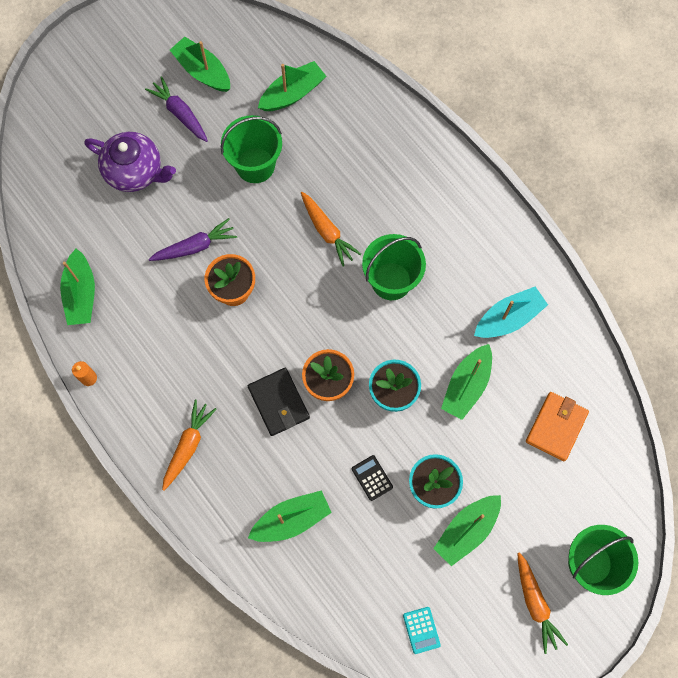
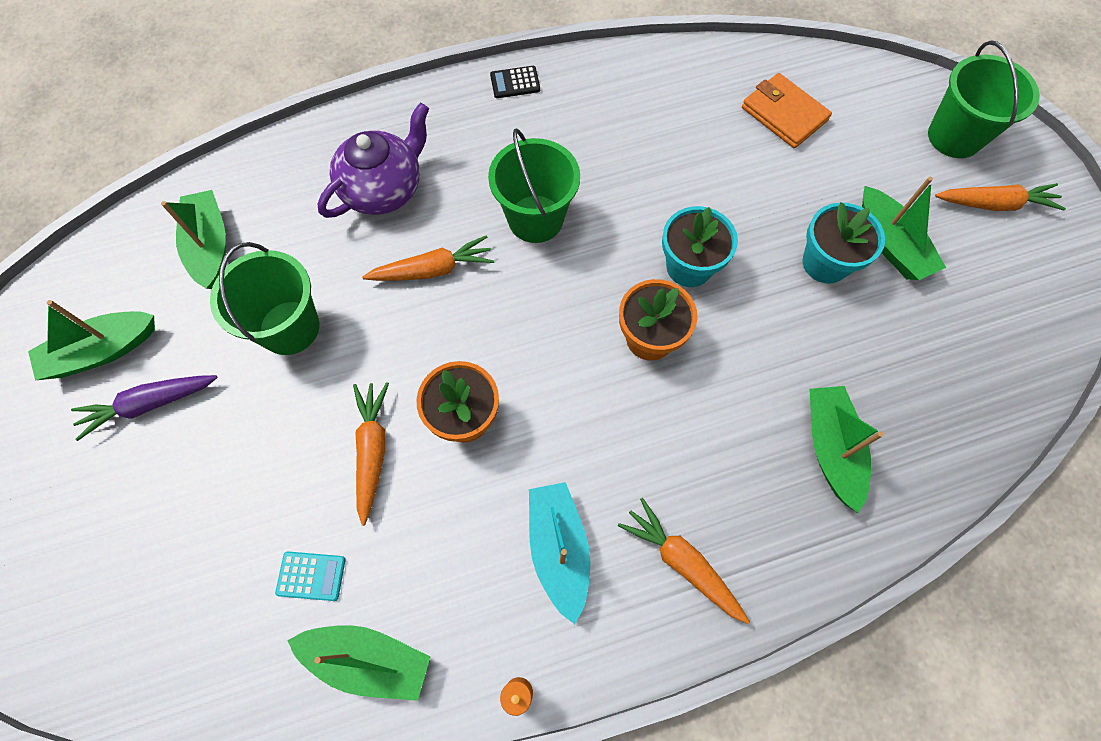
camera: 70 degrees left, 5 degrees down
purple teapot [84,132,176,192] -> purple teapot moved to [317,103,429,218]
purple carrot [149,218,237,261] -> orange carrot [353,382,389,526]
black wallet [248,368,310,436] -> none
black calculator [352,455,393,501] -> black calculator moved to [490,66,540,98]
turquoise calculator [403,607,441,654] -> turquoise calculator moved to [275,552,345,601]
green boat [441,344,492,420] -> none
turquoise boat [474,287,548,338] -> turquoise boat moved to [529,482,590,624]

